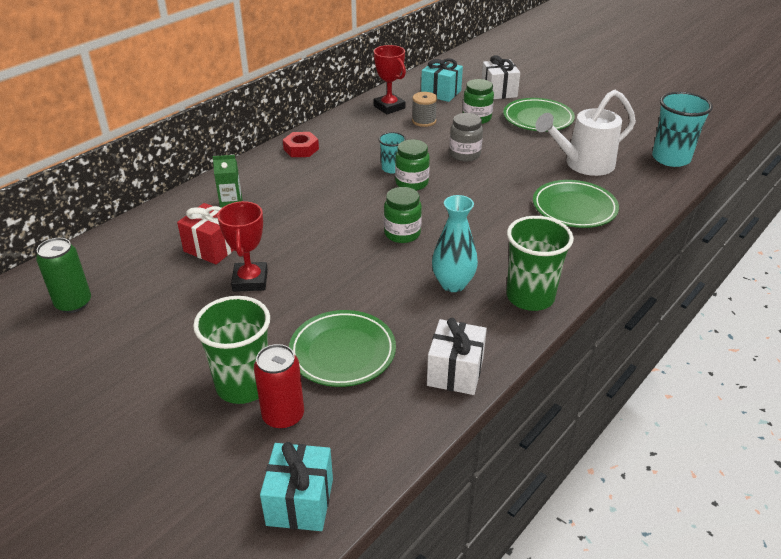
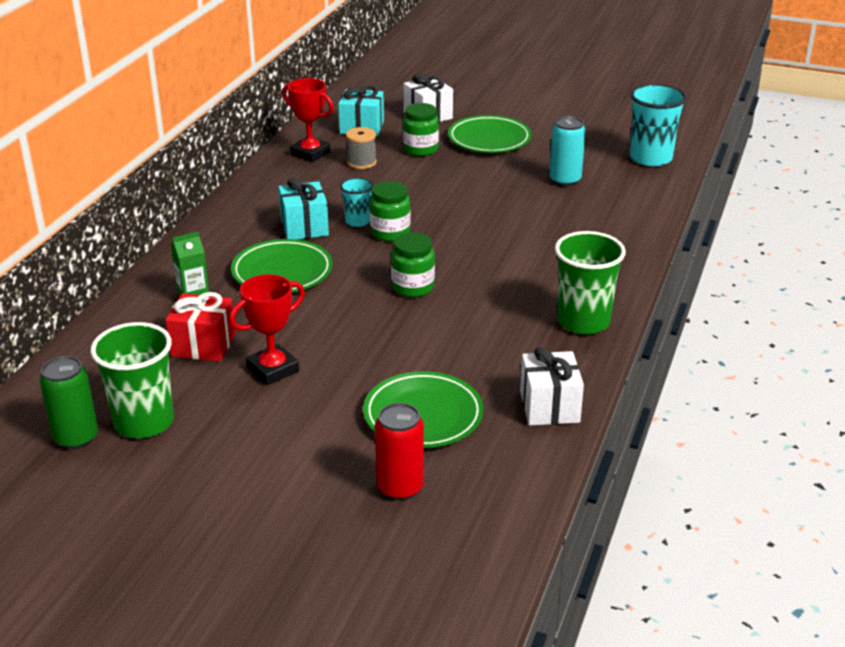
camera: 20 degrees left, 5 degrees down
green cup [193,296,270,404] -> green cup moved to [91,322,174,438]
red trophy [217,201,268,292] -> red trophy turned 75 degrees clockwise [229,274,305,385]
turquoise gift [260,442,333,531] -> turquoise gift moved to [278,178,329,240]
red nut [283,132,319,157] -> none
turquoise vase [432,195,478,292] -> none
grey jar [449,113,483,161] -> none
green plate [533,180,619,228] -> green plate moved to [231,239,333,292]
white watering can [535,90,636,176] -> turquoise can [549,116,586,186]

